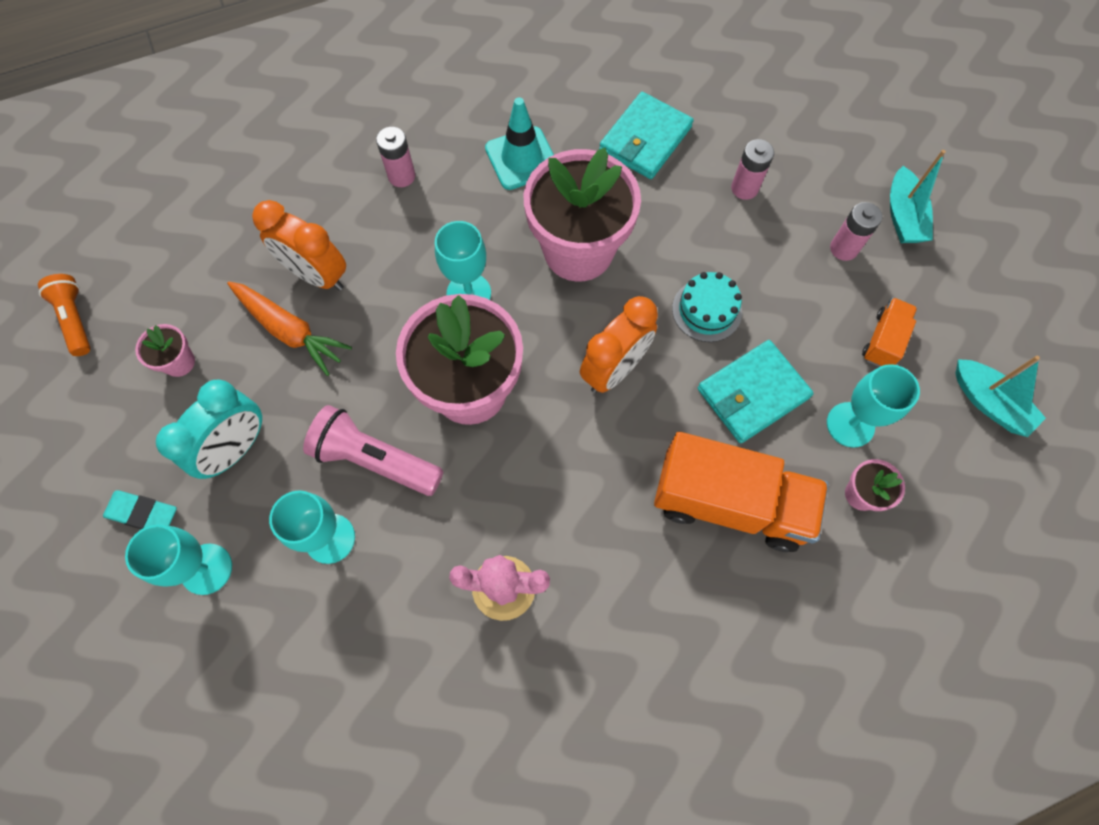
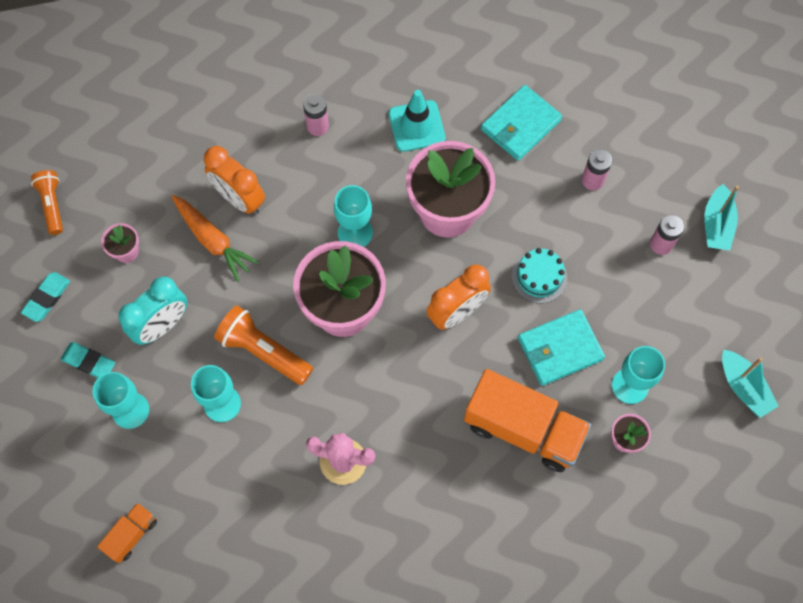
camera: 10 degrees right, 0 degrees up
pink flashlight [303,405,443,496] -> orange flashlight [214,305,313,385]
orange truck [862,297,917,367] -> orange truck moved to [97,502,157,563]
none -> turquoise eraser [21,272,70,322]

